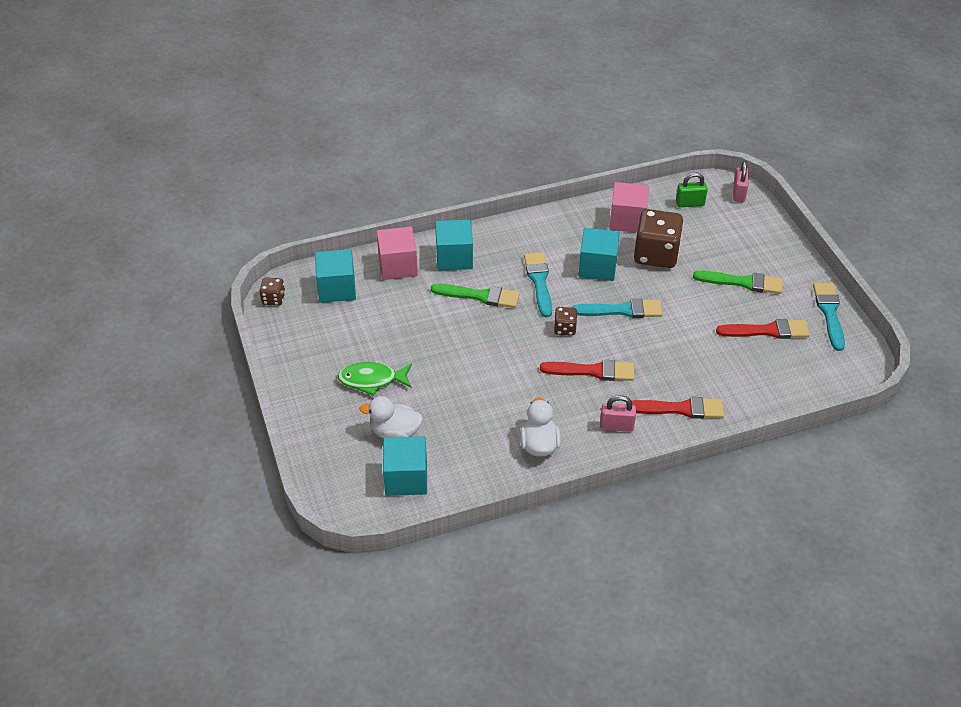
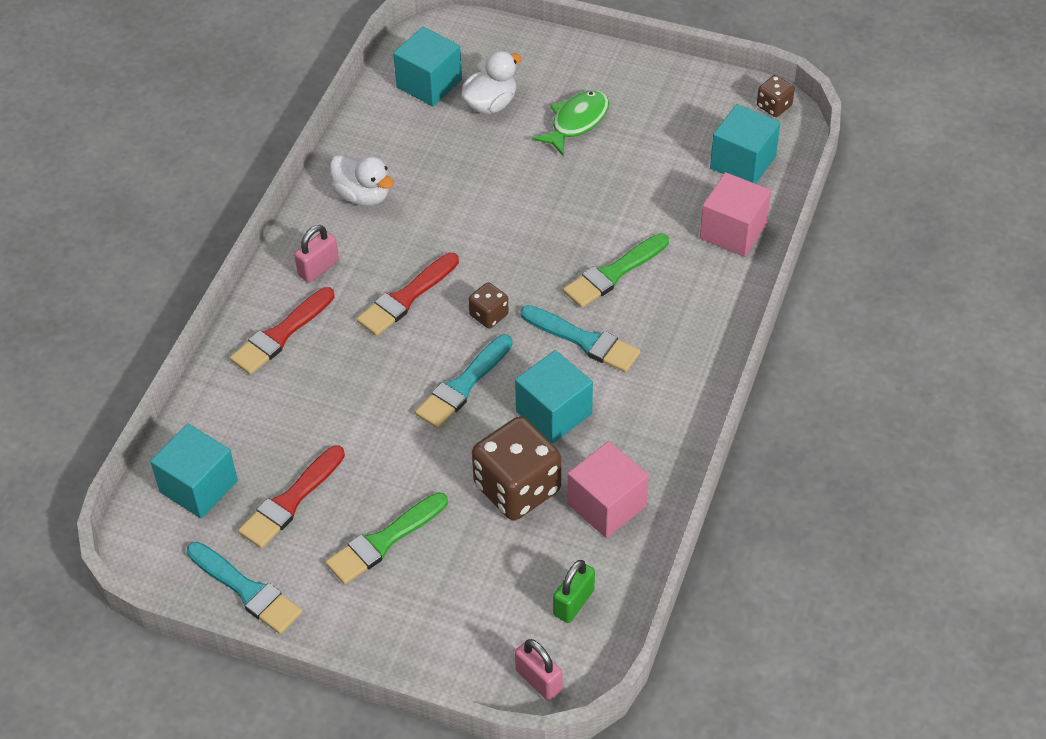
camera: 130 degrees right, 5 degrees up
turquoise cube [435,220,473,271] -> turquoise cube moved to [150,424,238,519]

